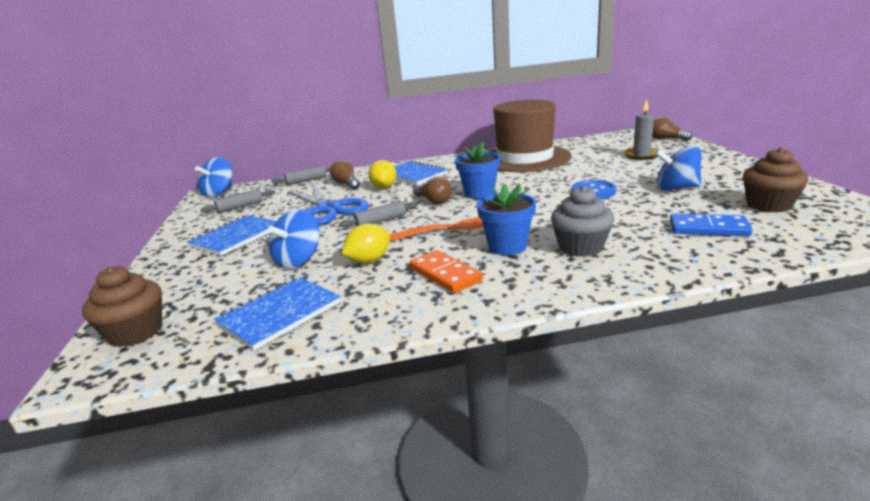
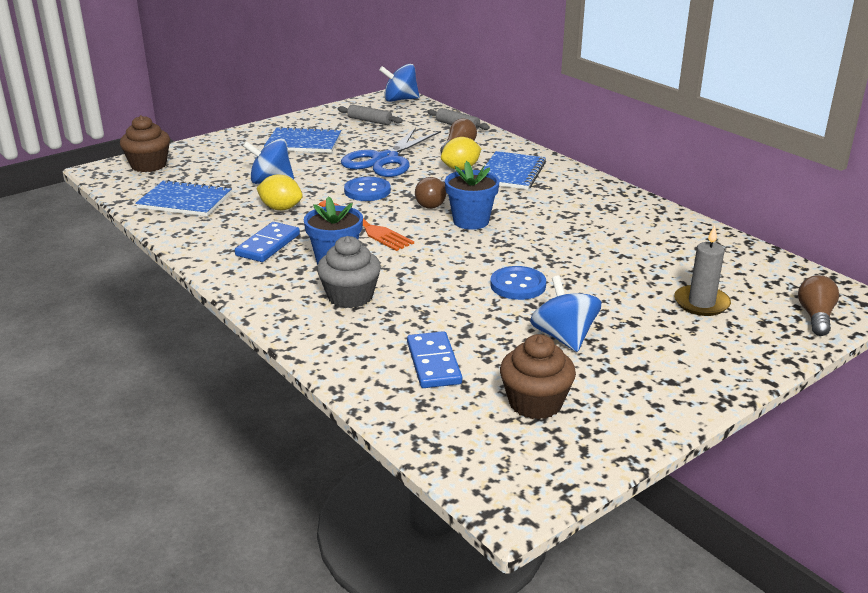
camera: 60 degrees right, 5 degrees up
grey rolling pin [339,201,418,228] -> blue button [344,177,391,201]
orange domino [410,250,483,293] -> blue domino [235,222,300,262]
brown hat [488,100,571,172] -> none

